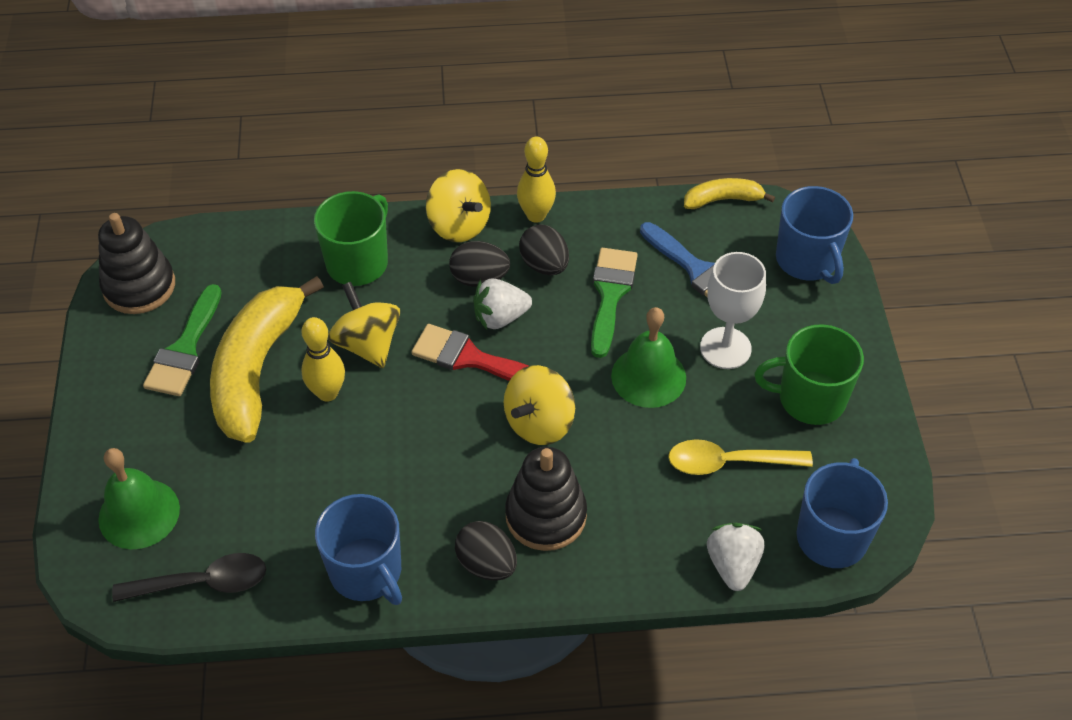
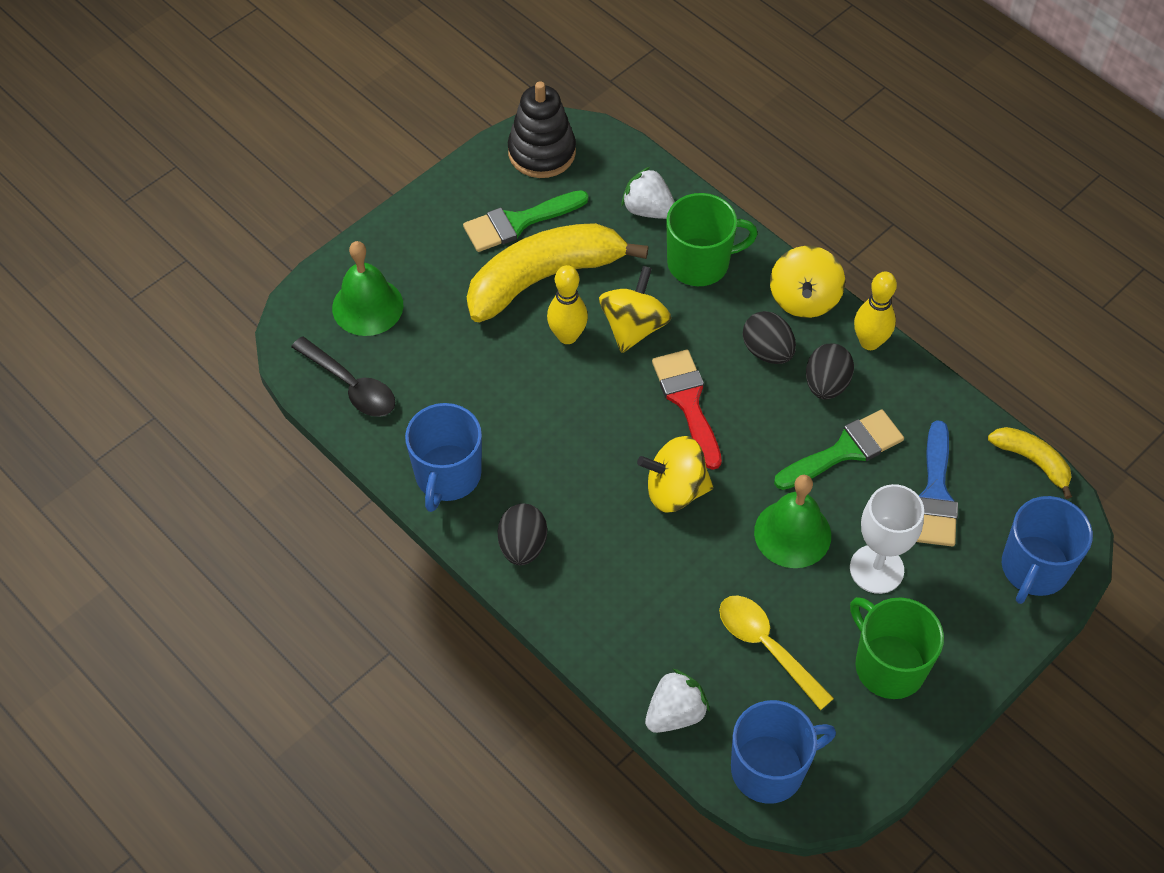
camera: 50 degrees right, 5 degrees up
white strawberry [473,279,532,330] -> white strawberry moved to [621,167,675,219]
black stacking toy [505,447,587,551] -> none

